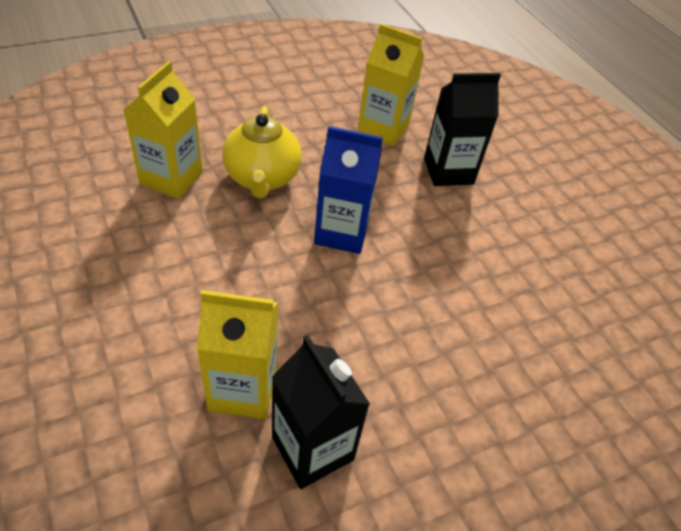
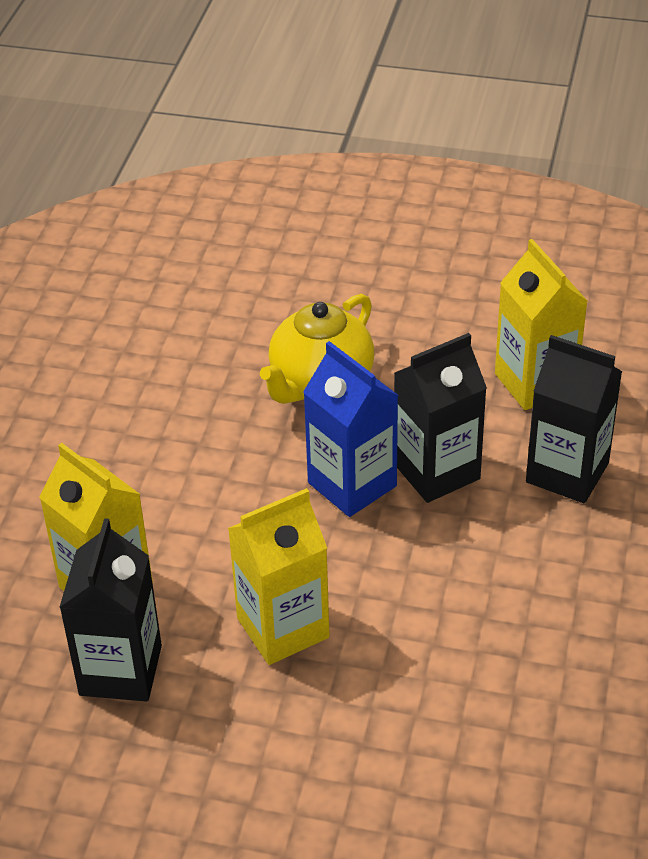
camera: 45 degrees right, 5 degrees down
yellow carton [124,61,203,199] -> yellow carton moved to [228,488,330,665]
none -> black carton [394,333,487,503]

